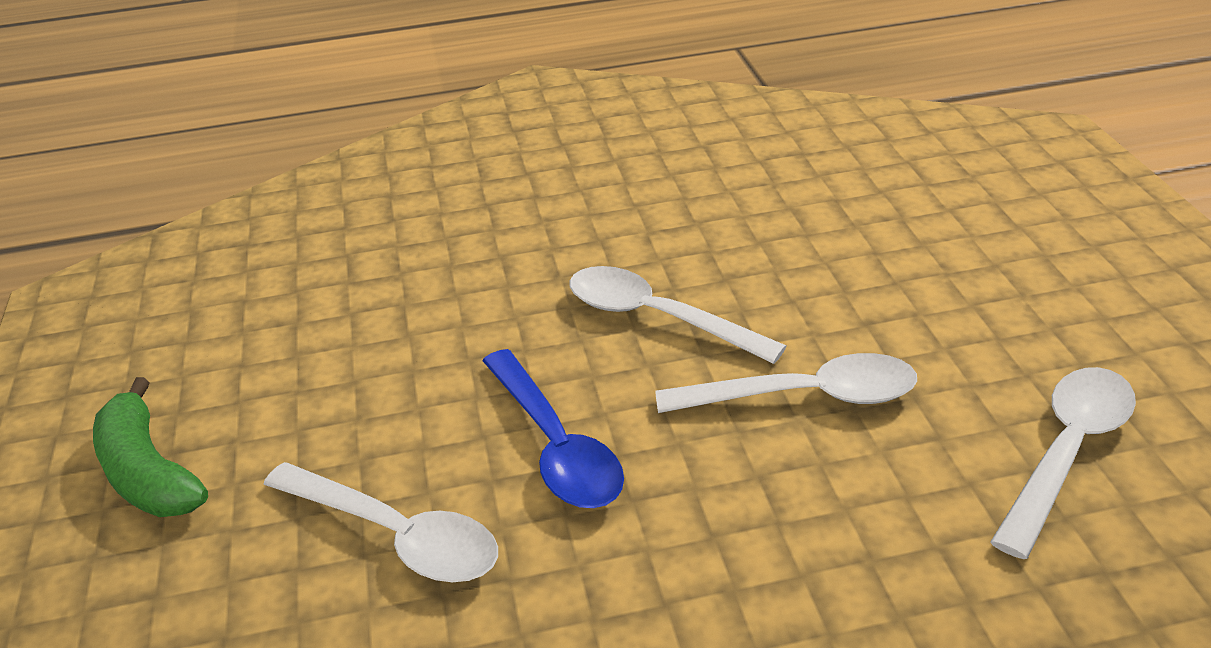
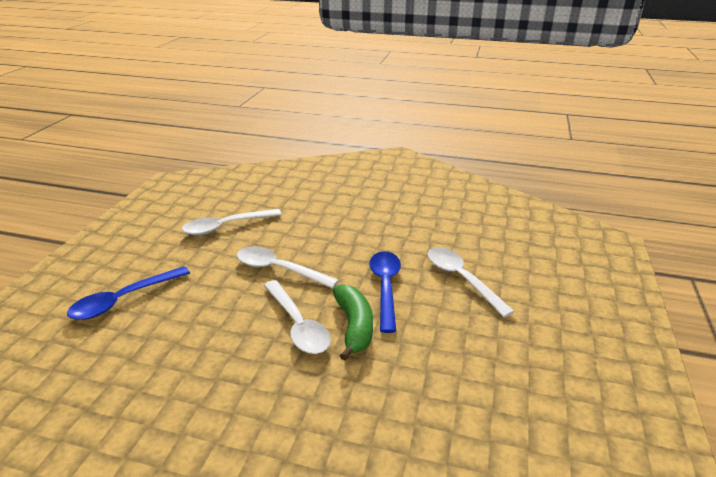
camera: 155 degrees left, 5 degrees down
green banana [93,377,208,517] -> green banana moved to [333,284,373,361]
none -> blue spoon [67,266,190,320]

